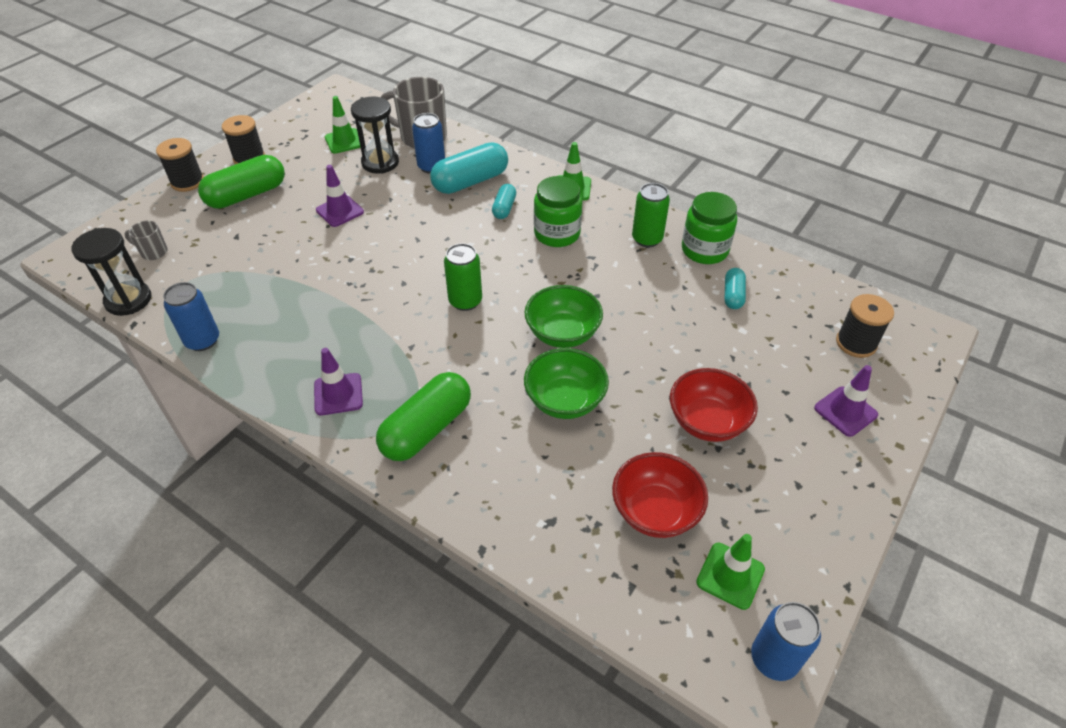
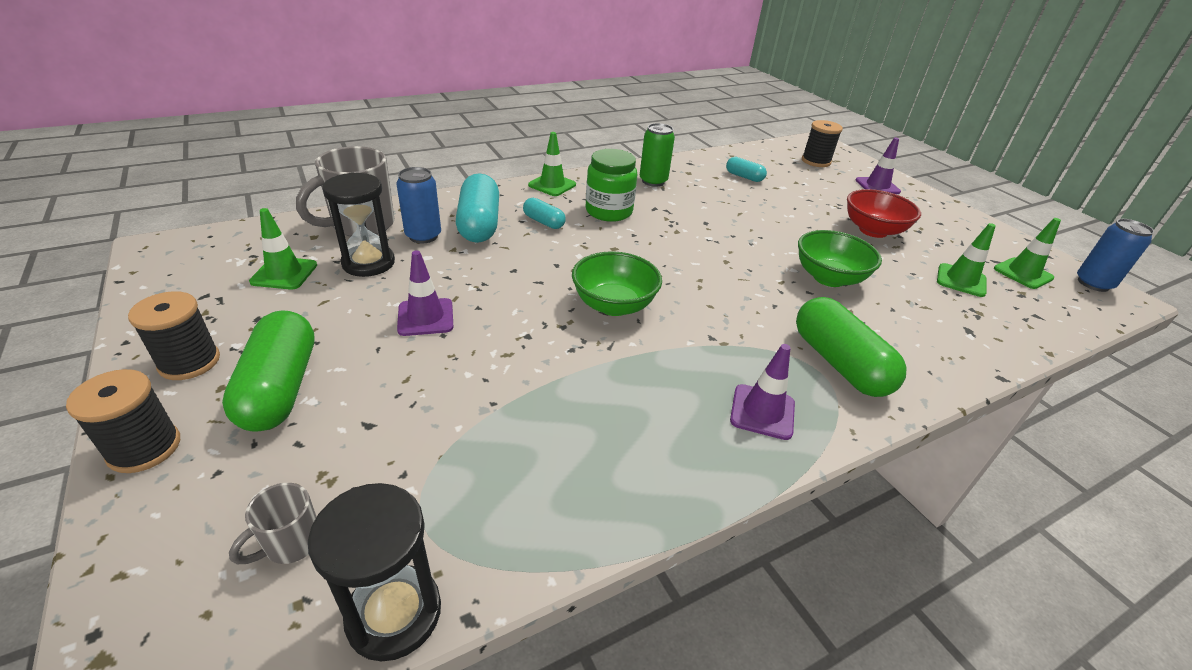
camera: 65 degrees left, 10 degrees down
blue can [163,282,219,351] -> none
green can [444,243,482,311] -> none
green bowl [525,285,603,348] -> green bowl moved to [572,251,662,316]
red bowl [612,452,708,538] -> green traffic cone [937,223,996,297]
green jar [682,192,737,264] -> none

